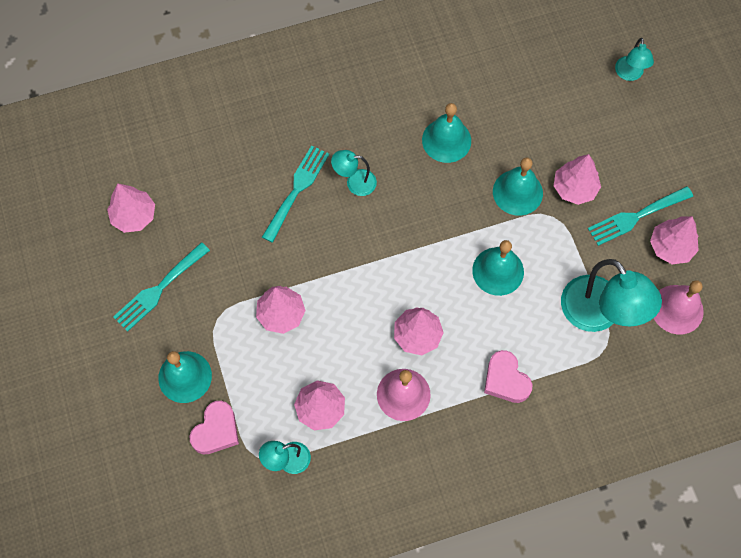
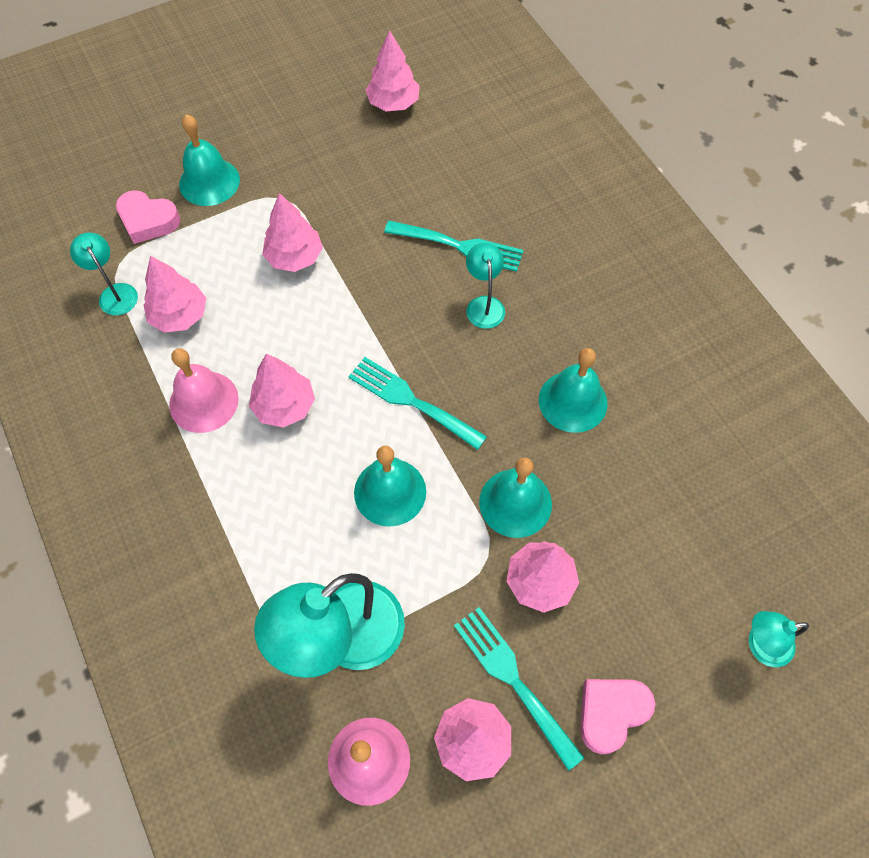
camera: 80 degrees right, 5 degrees down
turquoise fork [113,242,210,332] -> turquoise fork moved to [348,357,487,450]
pink heart [484,350,532,403] -> pink heart moved to [580,679,655,754]

